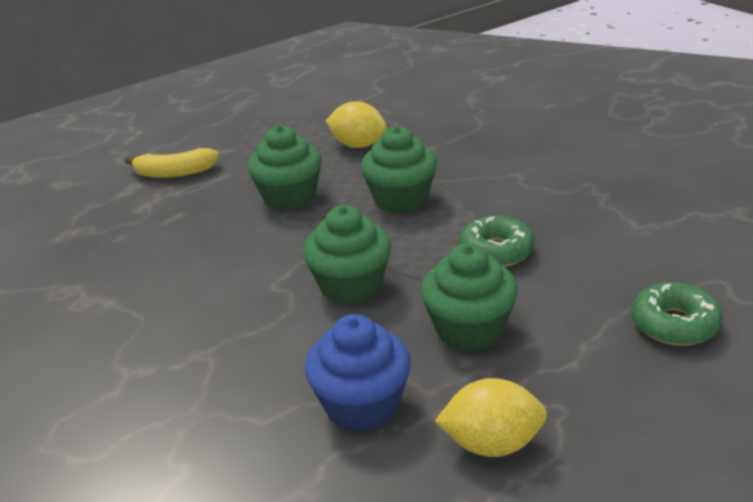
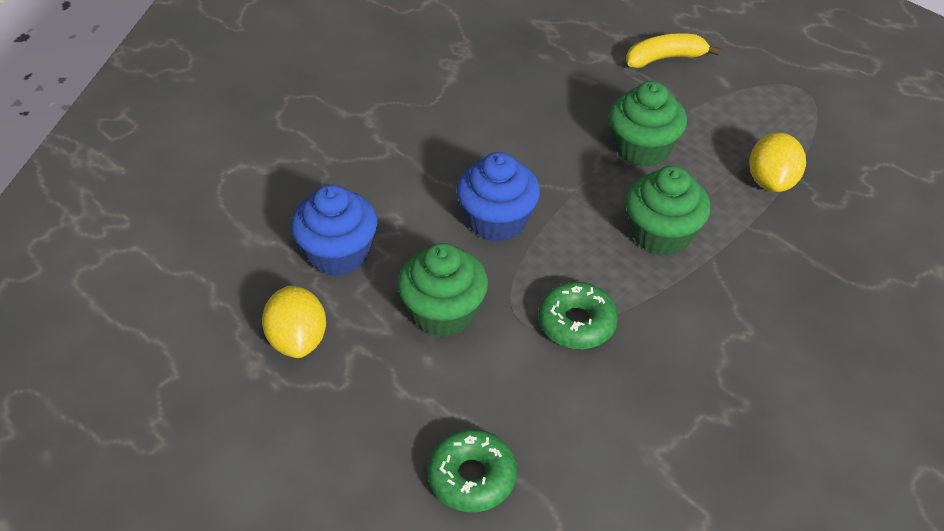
camera: 75 degrees right, 15 degrees up
yellow banana [125,148,219,178] -> yellow banana turned 90 degrees clockwise [626,33,721,68]
green cupcake [303,205,391,305] -> blue cupcake [457,152,540,242]

